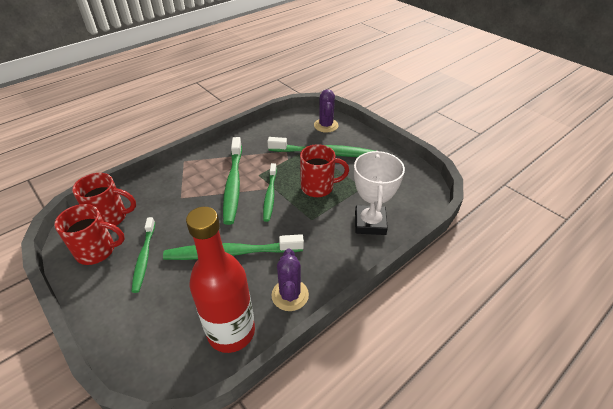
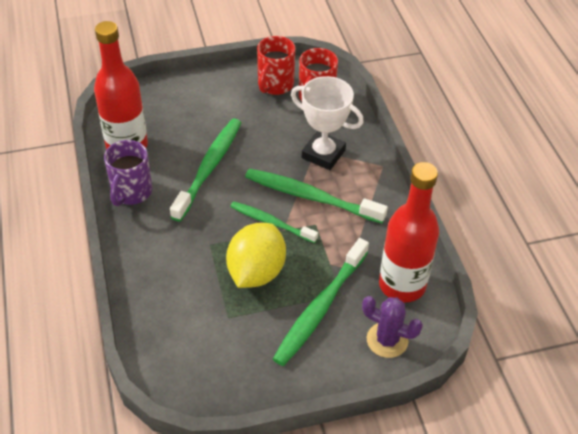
camera: 115 degrees right, 5 degrees up
green toothbrush [131,217,155,293] -> none
purple cactus [271,249,309,311] -> purple mug [104,140,152,206]
red mug [300,144,349,197] -> yellow lemon [226,223,286,288]
white trophy [354,151,405,235] -> white trophy moved to [291,76,364,170]
none -> red bottle [379,162,439,303]

